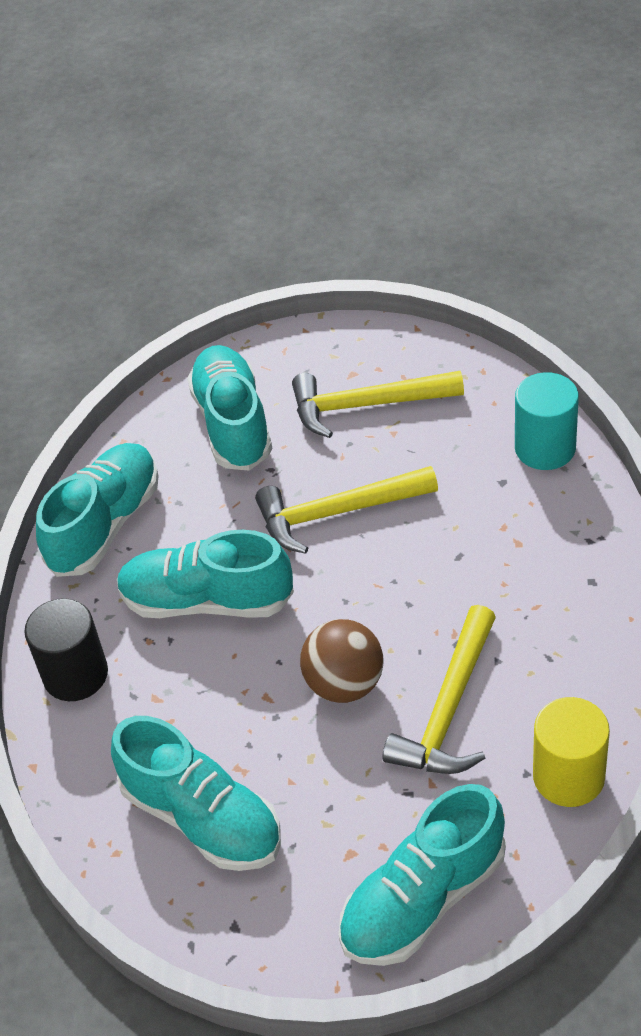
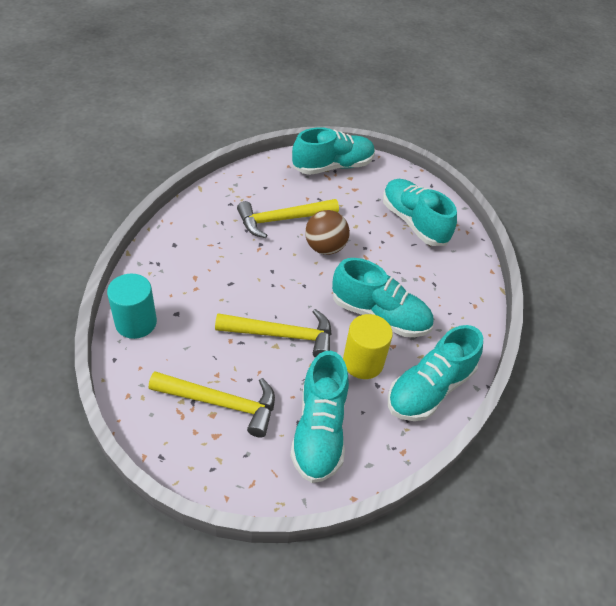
camera: 170 degrees left, 0 degrees up
black cylinder [24,598,108,701] -> none
yellow hammer [383,605,496,774] -> yellow hammer turned 150 degrees counterclockwise [237,199,339,238]
yellow cylinder [533,697,610,807] -> yellow cylinder moved to [343,314,393,379]

